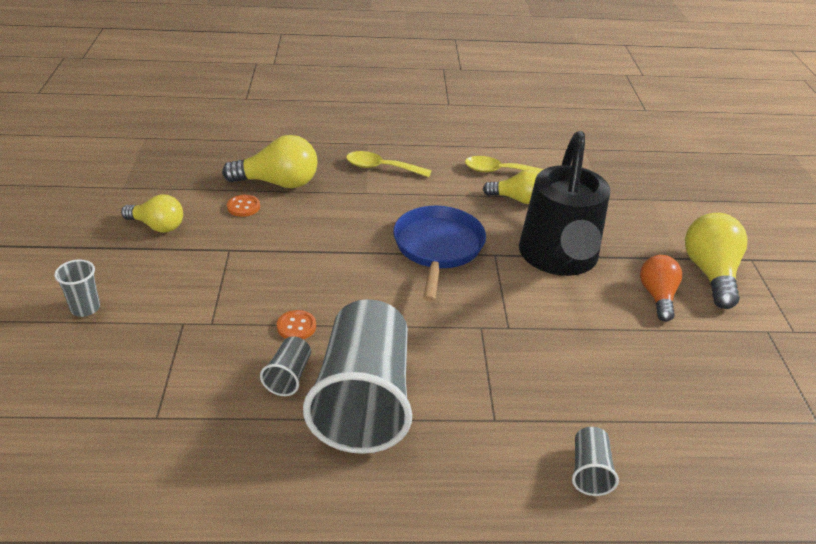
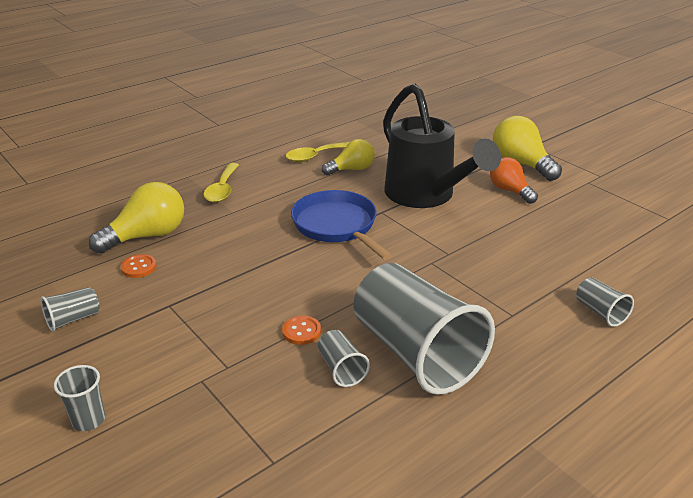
camera: 35 degrees left, 5 degrees down
yellow light bulb [121,194,183,232] -> grey cup [41,287,100,332]
yellow spoon [346,151,432,177] -> yellow spoon turned 60 degrees counterclockwise [203,163,239,202]

